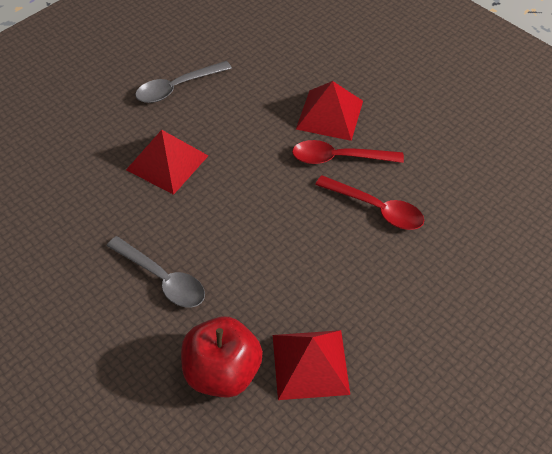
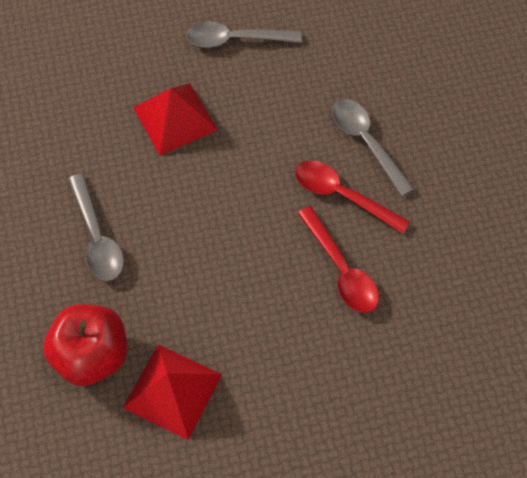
camera: 30 degrees right, 10 degrees up
red pyramid [296,81,363,141] -> grey spoon [332,99,414,196]

